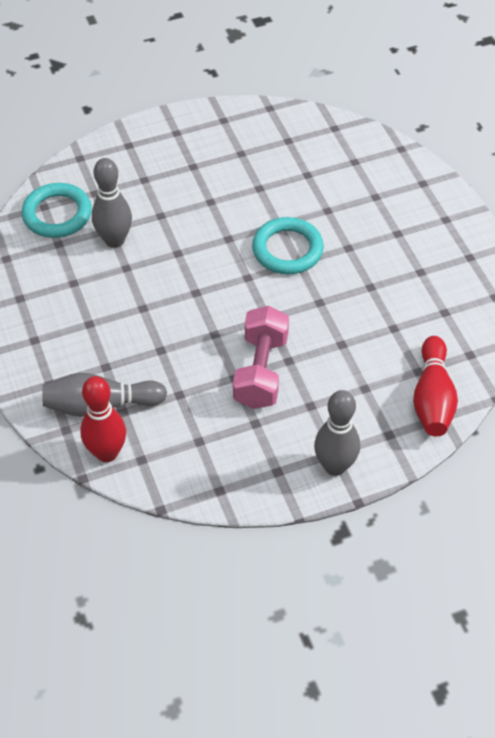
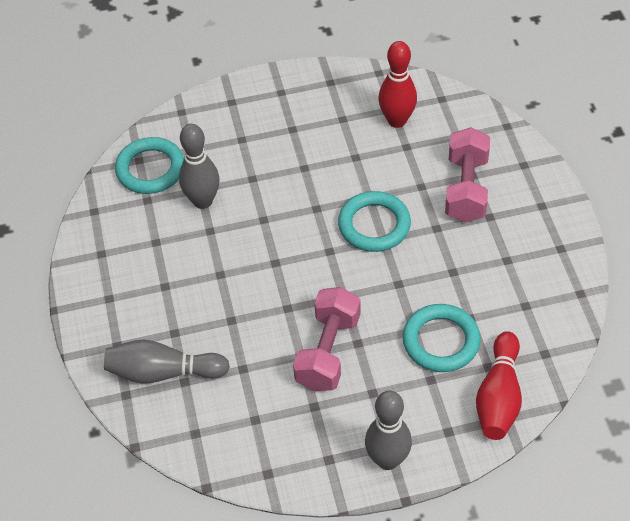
camera: 10 degrees right, 0 degrees up
red bowling pin [80,376,126,462] -> red bowling pin moved to [379,41,417,128]
none -> turquoise ring [403,304,481,372]
none -> pink dumbbell [445,127,490,223]

